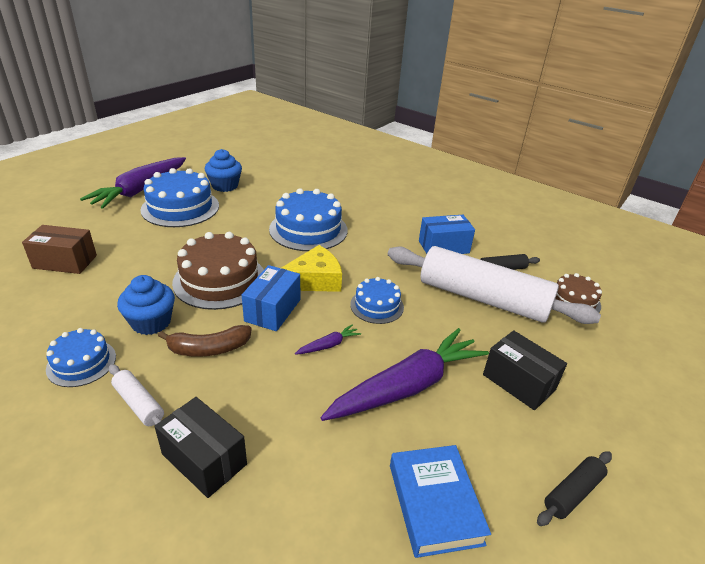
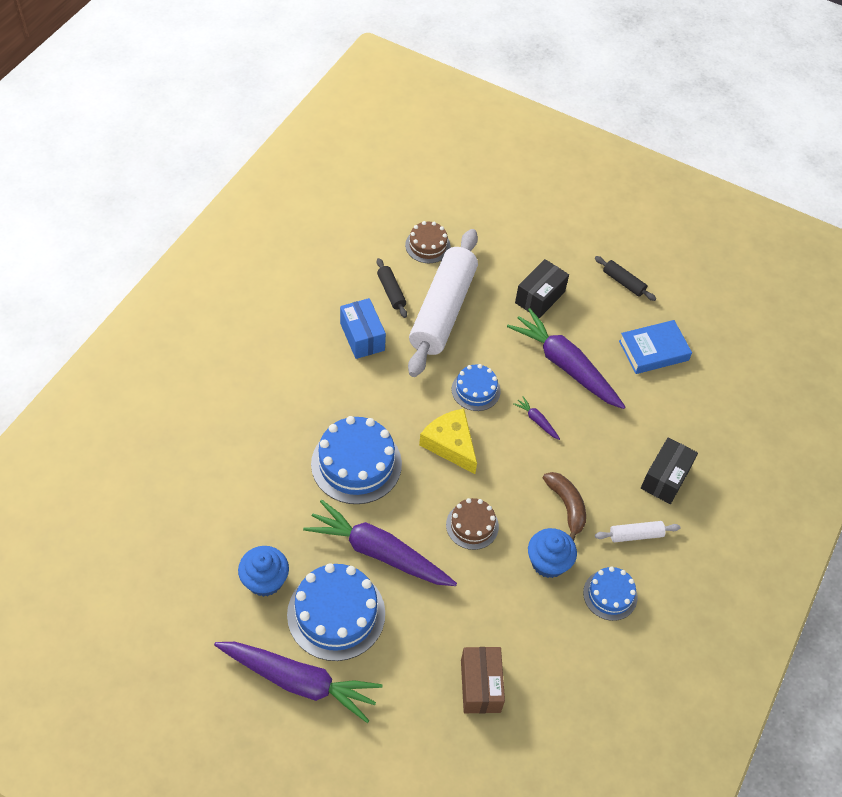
camera: 100 degrees left, 20 degrees up
white rolling pin [109,364,164,426] -> white rolling pin turned 45 degrees clockwise [595,521,680,542]
brown cake [172,232,264,310] -> brown cake [446,498,499,550], size x0.57
blue box [242,265,300,331] -> none
none -> purple carrot [303,500,457,586]

